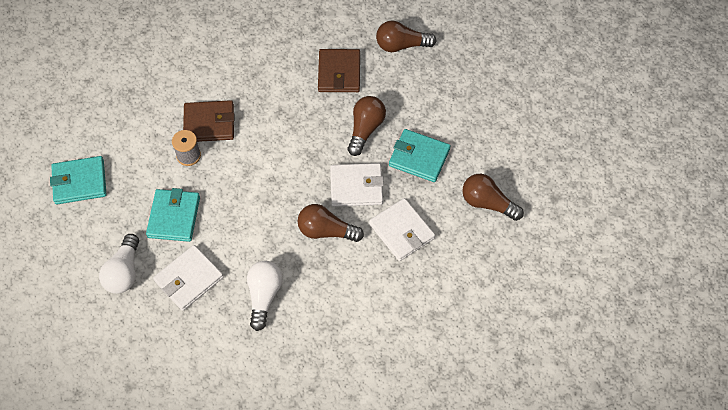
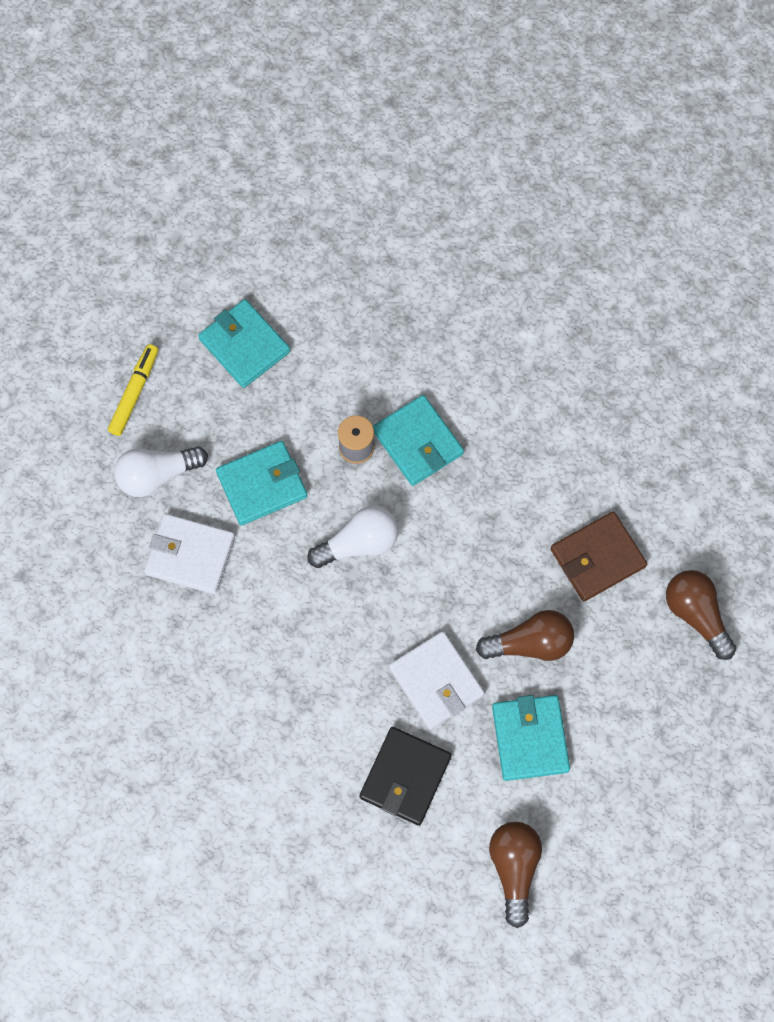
camera: 60 degrees right, 10 degrees up
brown wallet [183,100,234,142] -> turquoise wallet [373,395,464,486]
white light bulb [247,261,283,331] -> white light bulb moved to [307,506,398,568]
brown light bulb [298,204,364,242] -> none
white wallet [369,198,435,261] -> black wallet [360,727,452,826]
none -> yellow marker [108,344,158,436]

